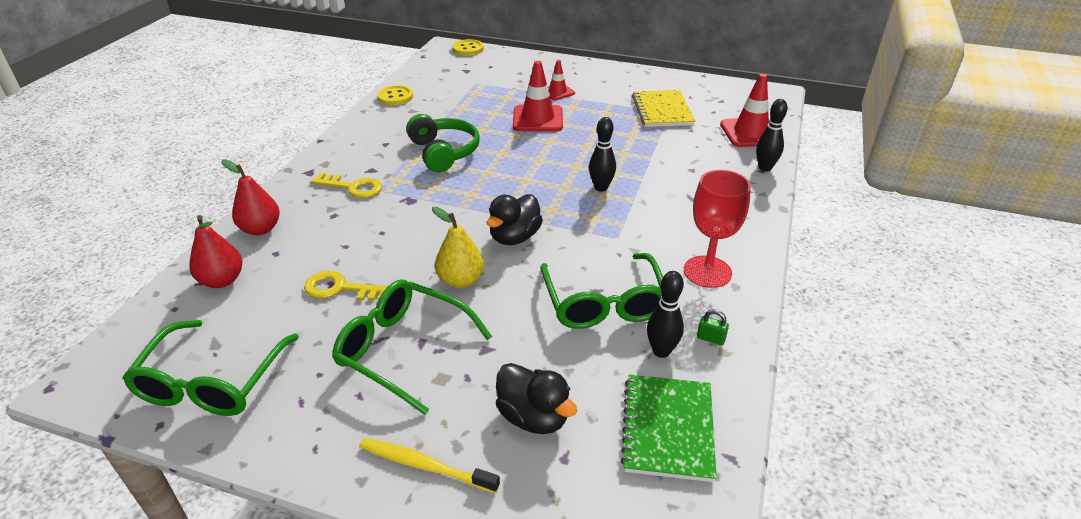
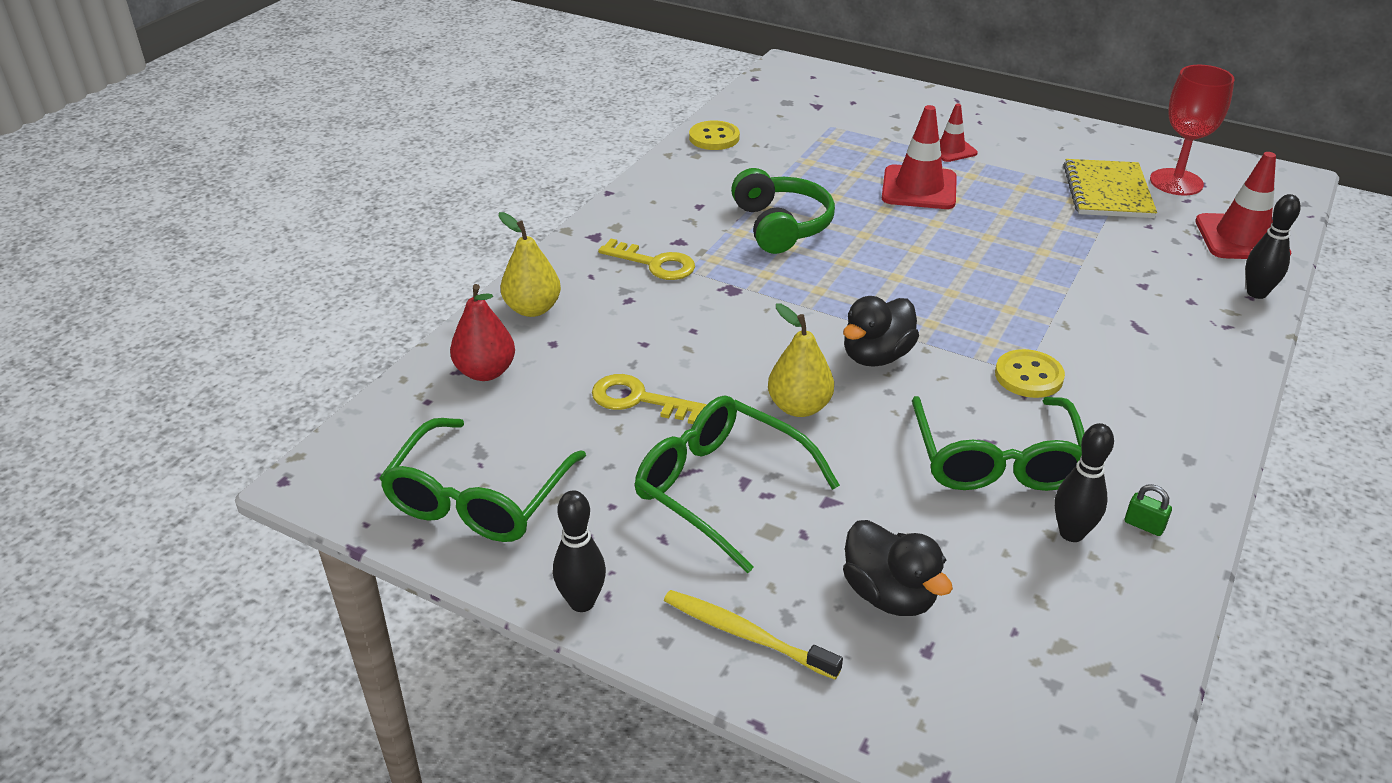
camera: 10 degrees right, 0 degrees up
red pear [221,159,280,235] -> yellow pear [498,212,561,317]
yellow button [452,39,484,56] -> yellow button moved to [995,349,1065,398]
black bowling pin [589,117,616,192] -> black bowling pin moved to [553,490,606,612]
green notebook [621,375,717,482] -> none
red goblet [684,170,751,288] -> red goblet moved to [1150,65,1234,196]

